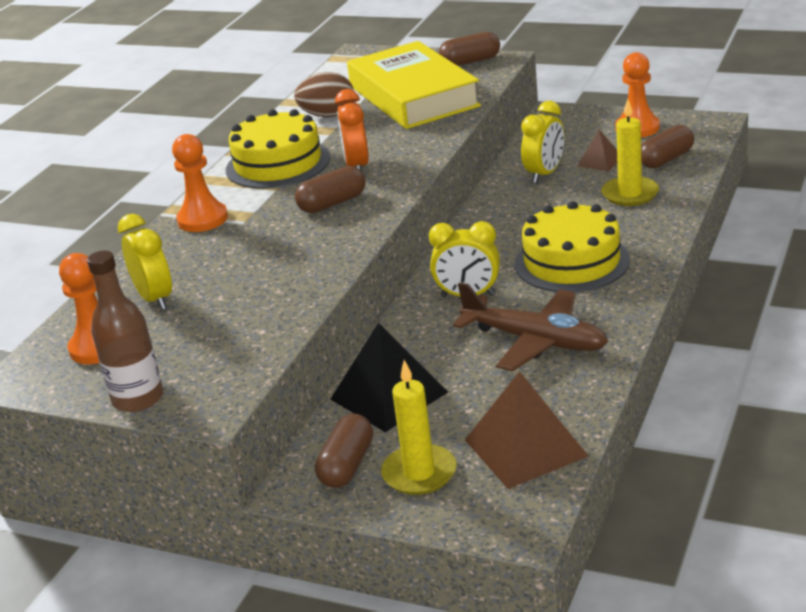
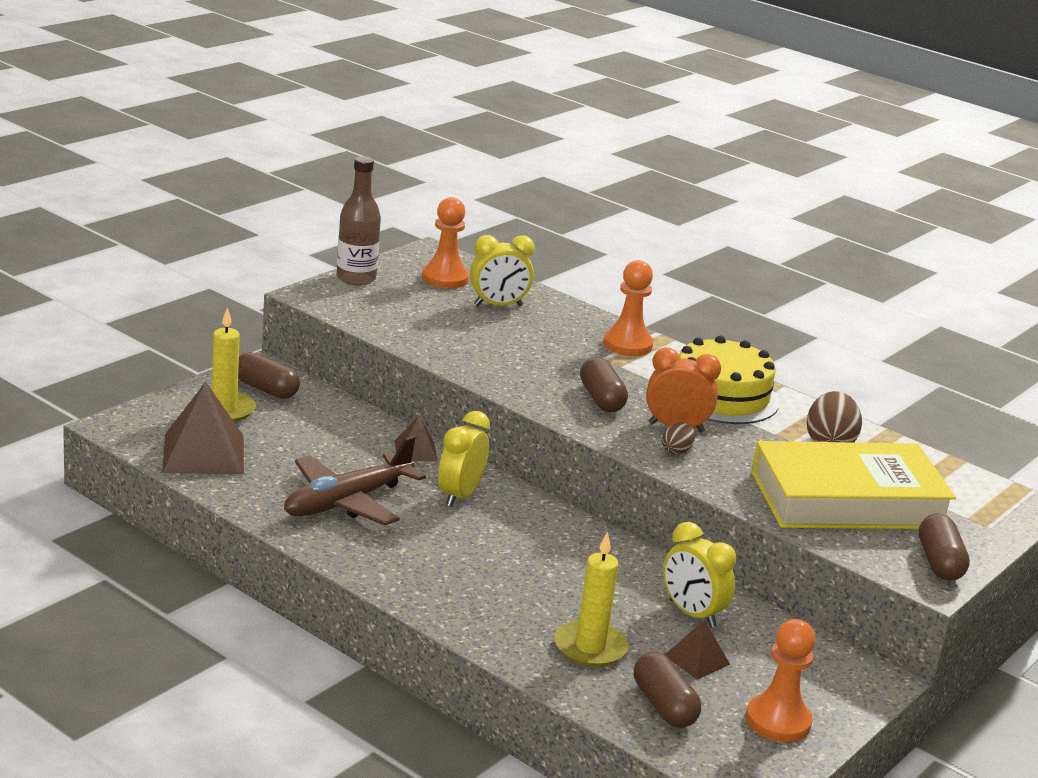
camera: 100 degrees right, 5 degrees down
black pyramid [331,323,448,432] -> none
yellow cake [515,201,630,292] -> none
none -> brown pyramid [395,415,438,462]
none -> brown egg [662,422,695,455]

